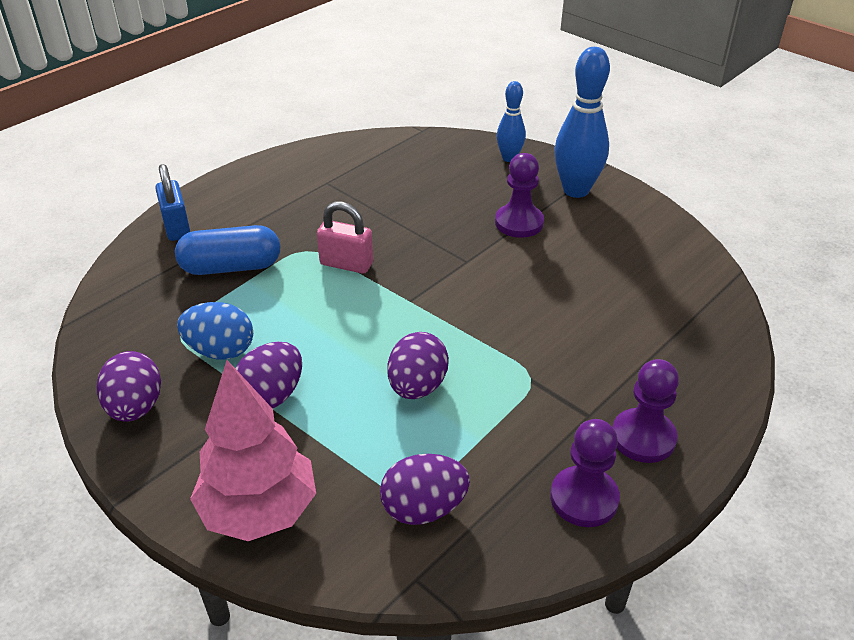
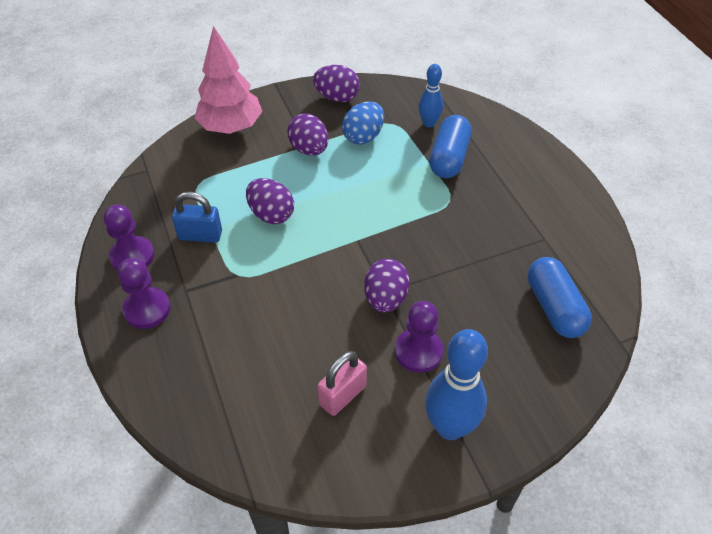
camera: 115 degrees right, 10 degrees up
blue padlock [155,164,191,241] -> blue padlock moved to [172,192,222,243]
pink padlock [317,202,373,274] -> pink padlock moved to [317,351,367,416]
purple egg [380,454,470,525] -> purple egg moved to [364,259,410,313]
blue bowling pin [497,81,526,162] -> blue bowling pin moved to [418,64,443,127]
none -> blue capsule [528,257,592,338]

